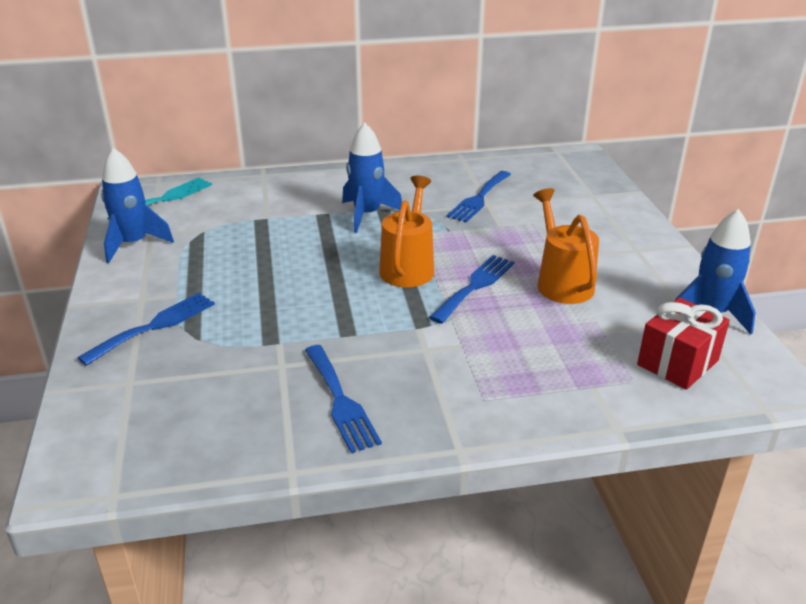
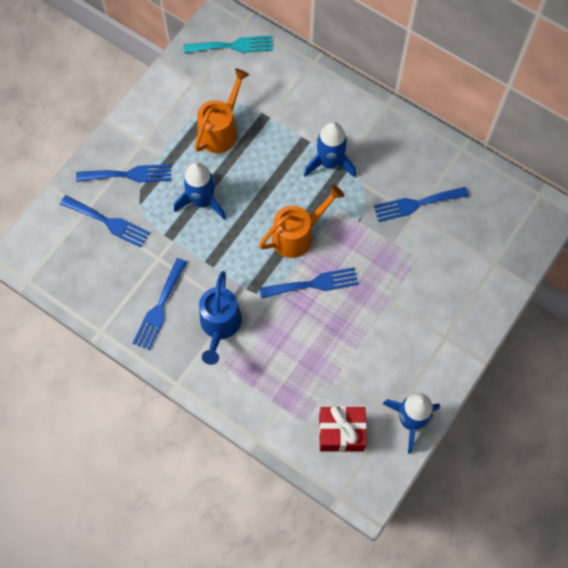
camera: 45 degrees right, 35 degrees up
blue rocket [101,148,174,263] -> blue rocket moved to [174,162,226,220]
orange watering can [533,188,599,304] -> orange watering can moved to [195,68,249,153]
none -> blue fork [60,195,150,248]
none -> blue watering can [199,271,242,365]

